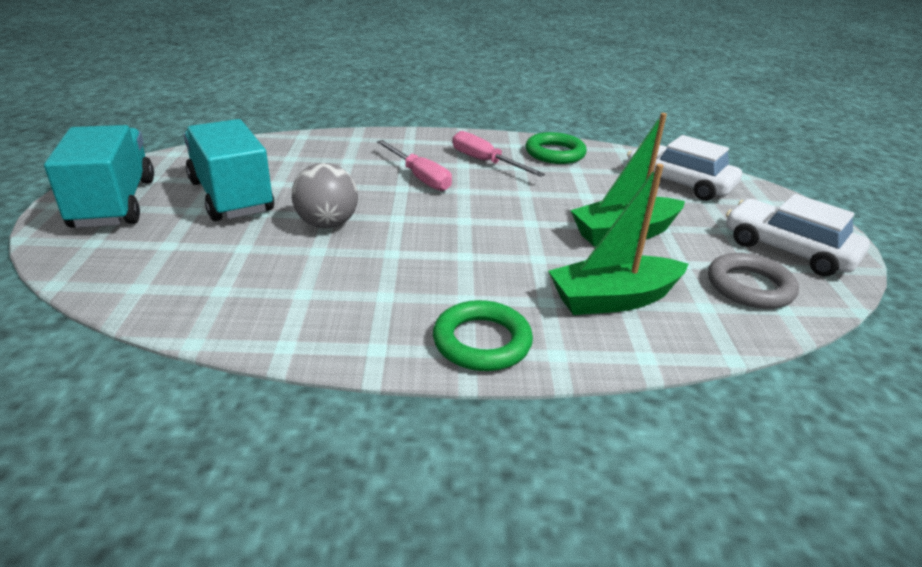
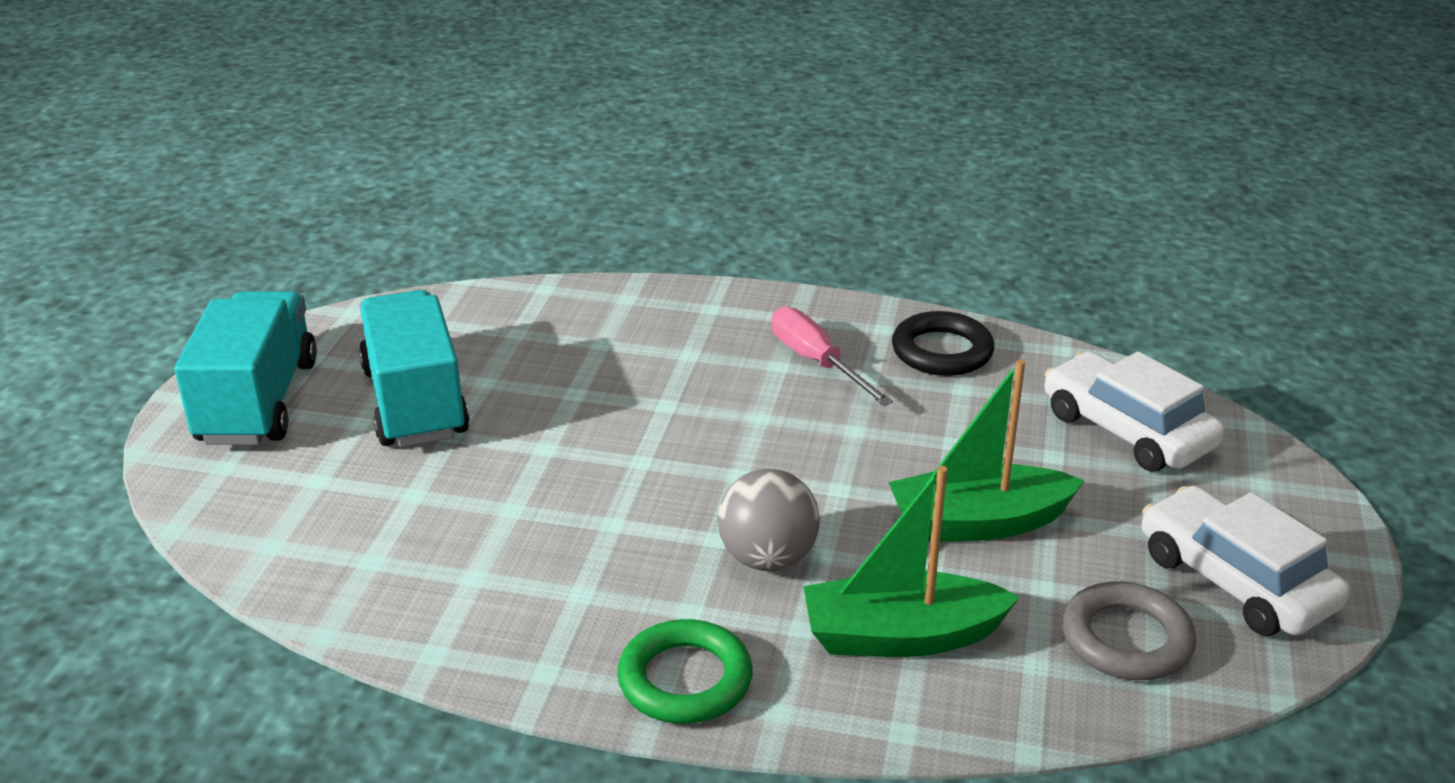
camera: 15 degrees right, 0 degrees up
grey ball [292,163,358,229] -> grey ball moved to [718,469,820,571]
pink screwdriver [377,140,452,191] -> none
green ring [526,132,587,164] -> black ring [892,311,994,376]

